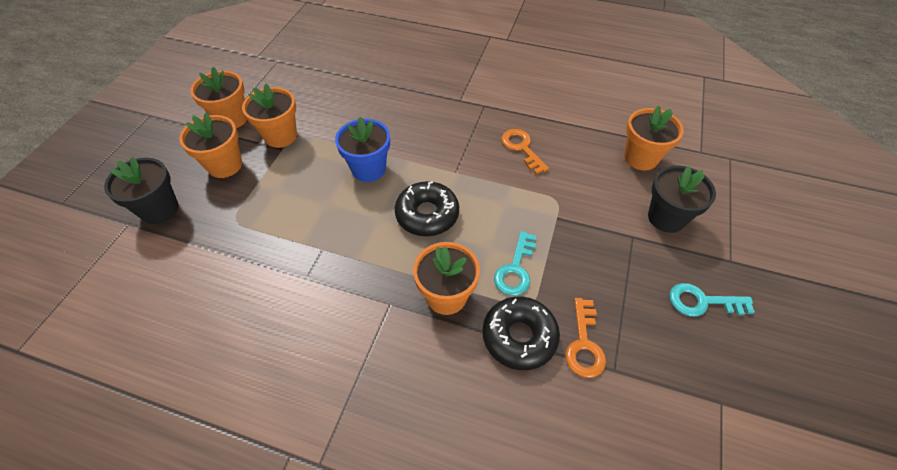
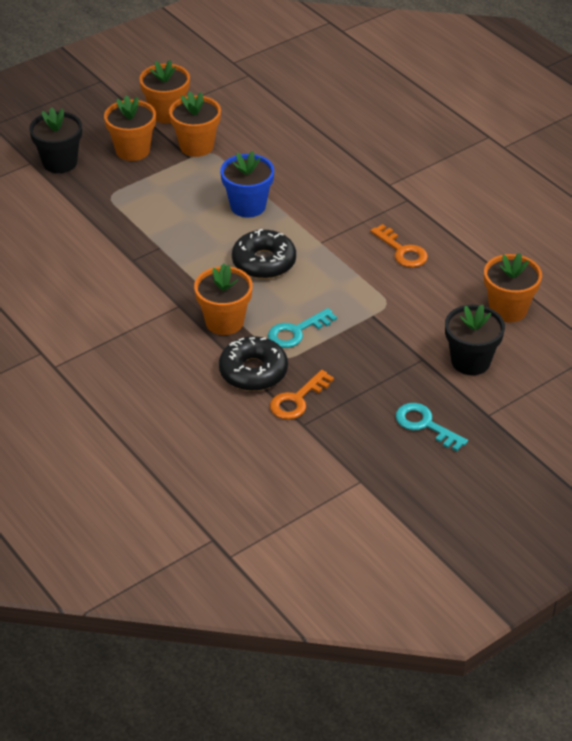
camera: 35 degrees right, 10 degrees down
orange key [501,129,549,175] -> orange key turned 135 degrees clockwise [370,224,428,268]

